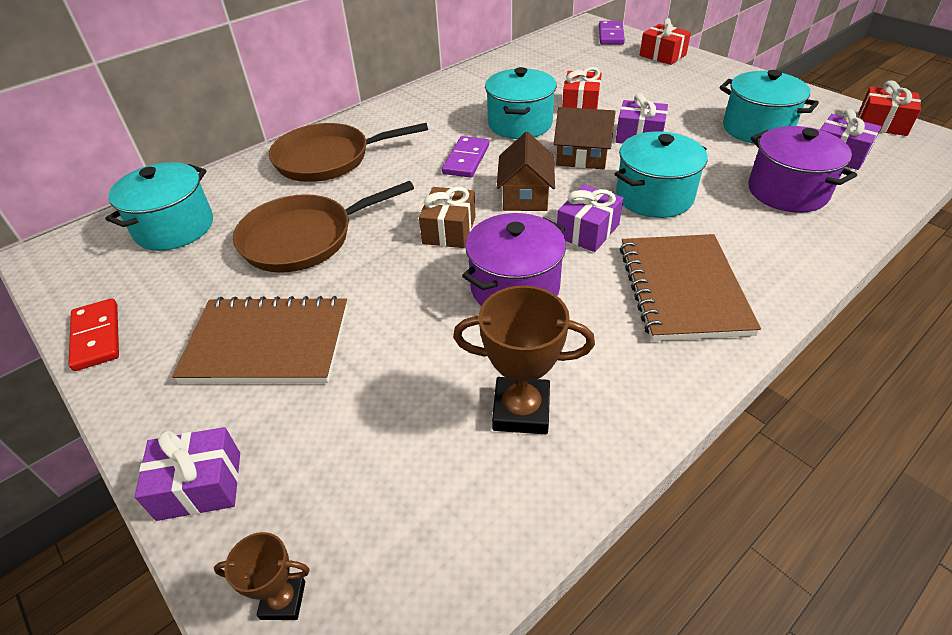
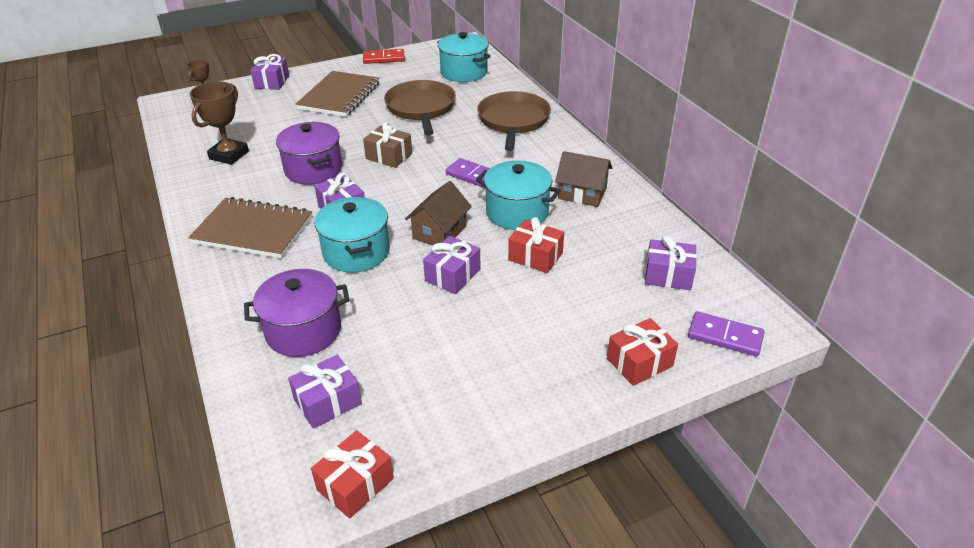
camera: 105 degrees right, 5 degrees down
brown house [497,132,555,211] -> brown house moved to [555,151,612,207]
turquoise pot [719,70,819,144] -> none
none -> purple gift [645,235,697,290]

